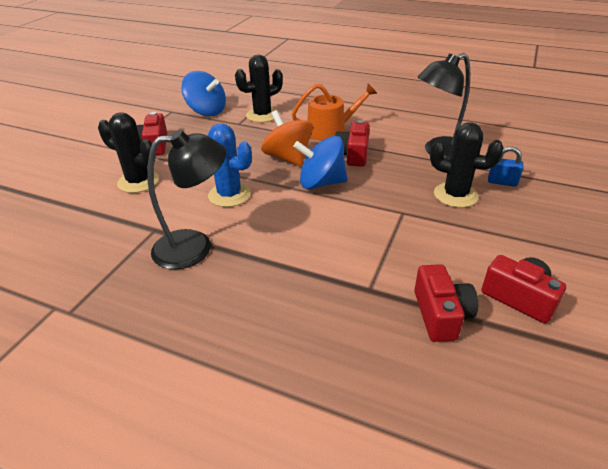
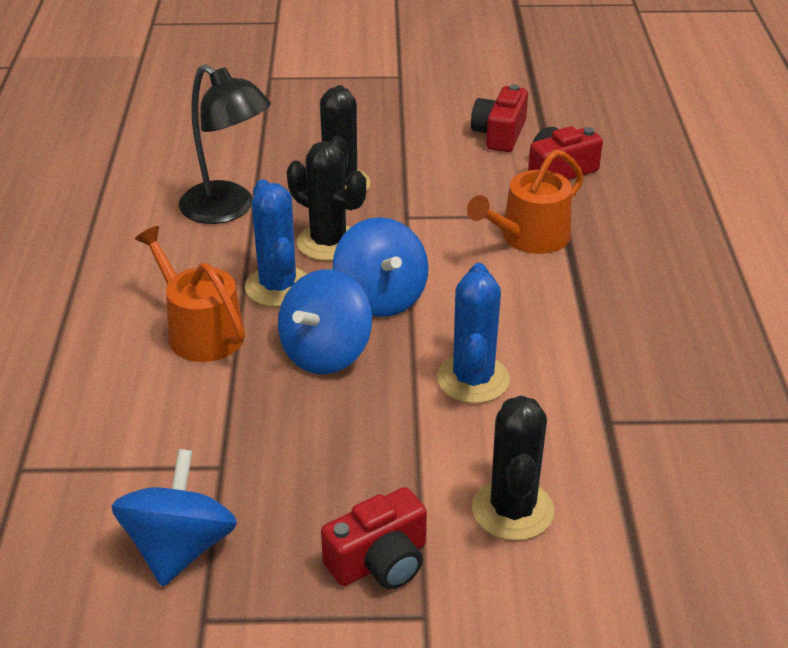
camera: 115 degrees left, 0 degrees up
black lamp [147,130,226,269] -> none
black cactus [235,55,283,123] -> black cactus moved to [287,141,366,261]
orange spinning top [261,110,313,166] -> blue spinning top [278,269,372,374]
red camera [335,120,370,167] -> blue cactus [245,179,307,307]
blue padlock [488,147,524,187] -> none
none -> orange watering can [467,150,584,254]

